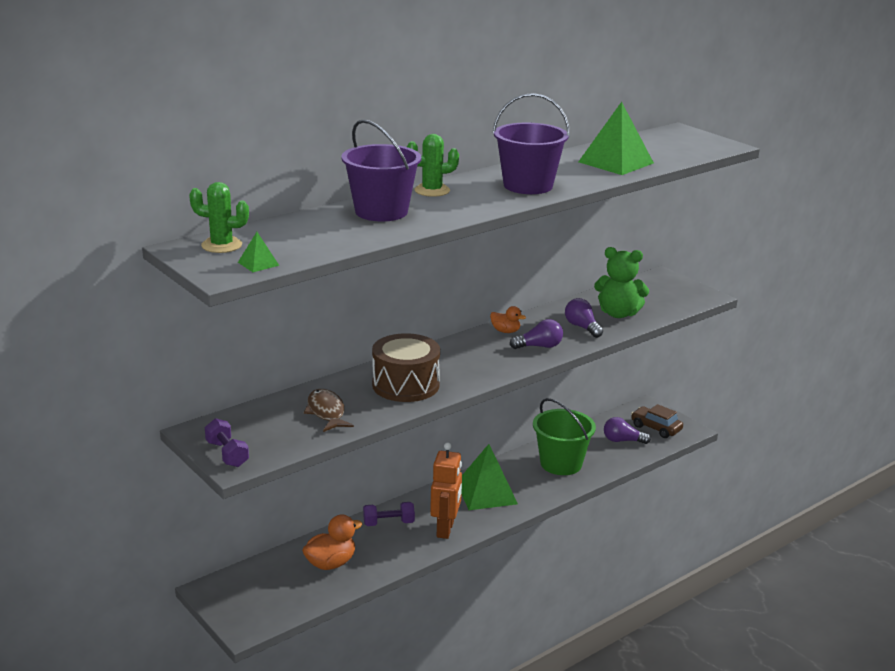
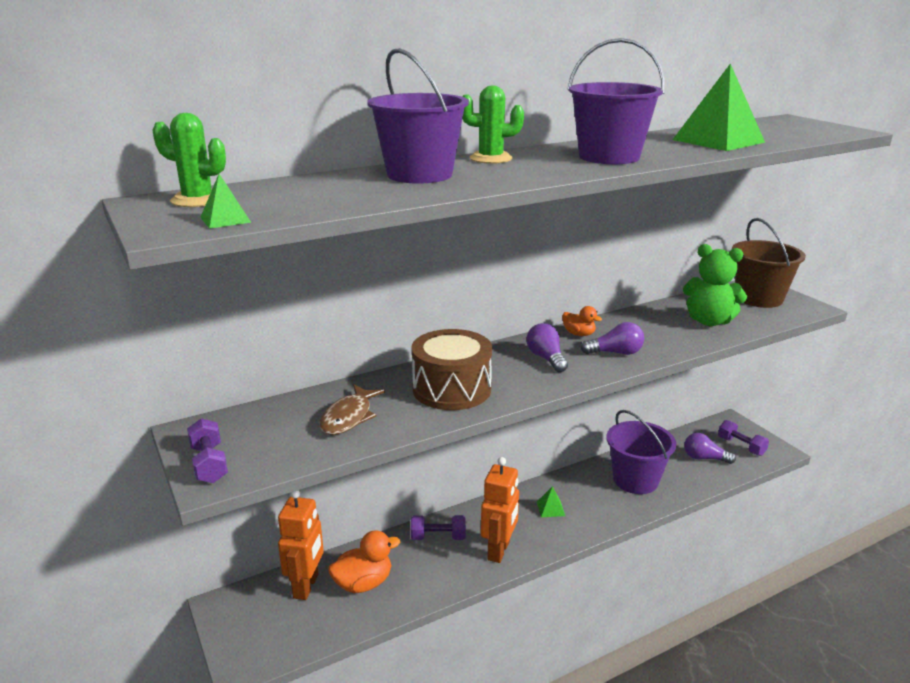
camera: 10 degrees right, 0 degrees up
brown fish [304,389,354,432] -> brown fish turned 150 degrees counterclockwise [319,385,385,435]
green pyramid [461,444,518,510] -> green pyramid [537,486,565,517], size x0.45
green bucket [533,398,596,475] -> purple bucket [606,410,676,494]
purple light bulb [565,298,603,338] -> purple light bulb moved to [526,323,568,372]
brown car [631,404,683,438] -> purple dumbbell [718,420,769,456]
none -> orange robot [278,490,324,600]
none -> brown bucket [732,218,806,308]

